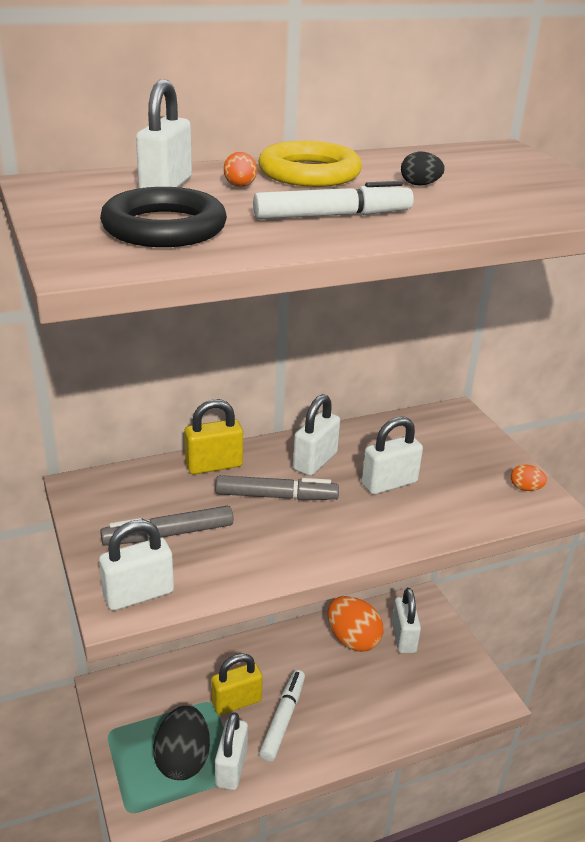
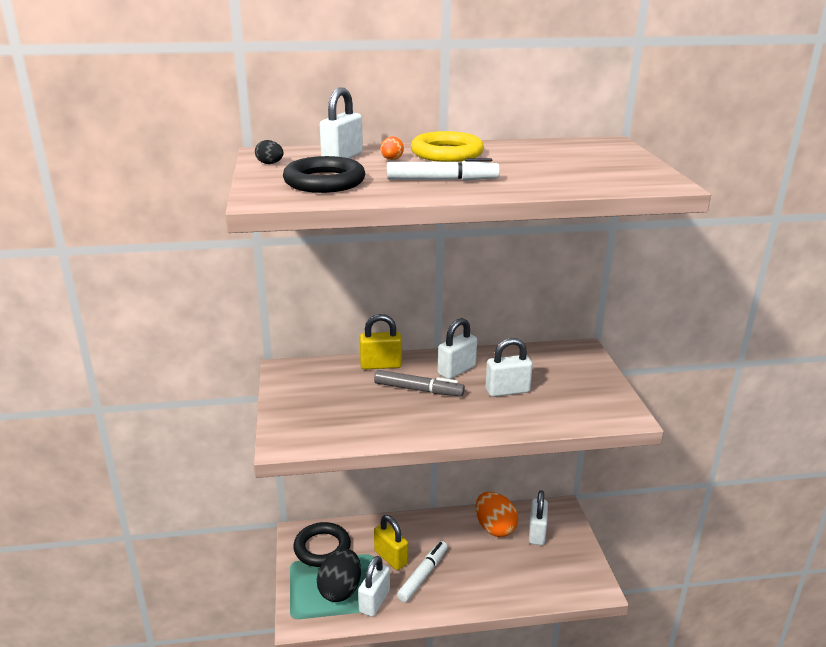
camera: 15 degrees right, 5 degrees down
white padlock [99,520,174,611] -> none
grey marker [100,506,233,546] -> none
yellow padlock [211,653,263,715] -> yellow padlock turned 60 degrees clockwise [374,515,408,570]
black egg [401,152,445,185] -> black egg moved to [255,140,284,164]
orange egg [511,464,547,491] -> none
none -> black ring [293,522,351,567]

